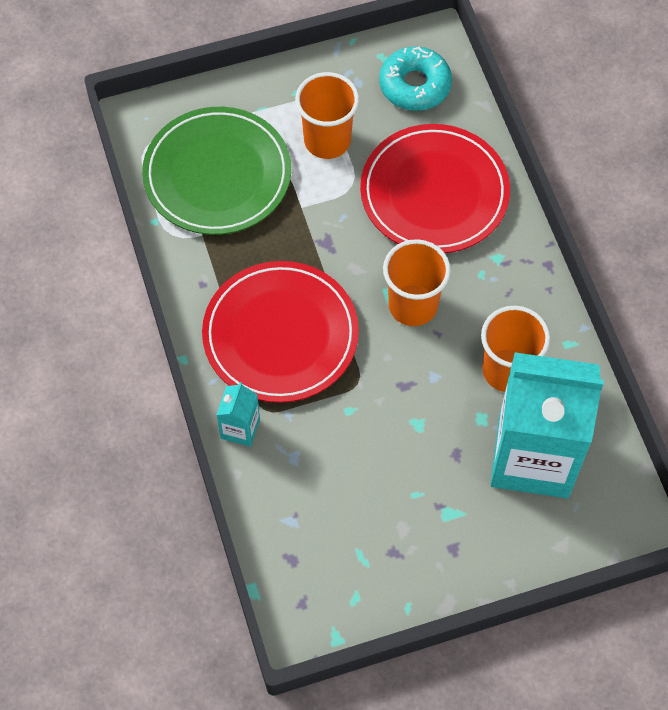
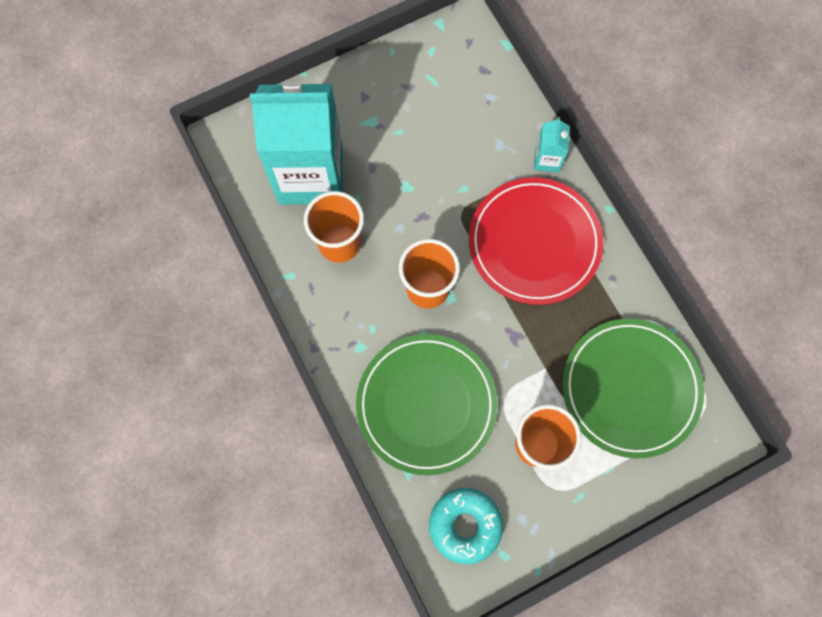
camera: 170 degrees right, 10 degrees up
red plate [360,124,510,253] -> green plate [356,334,498,475]

